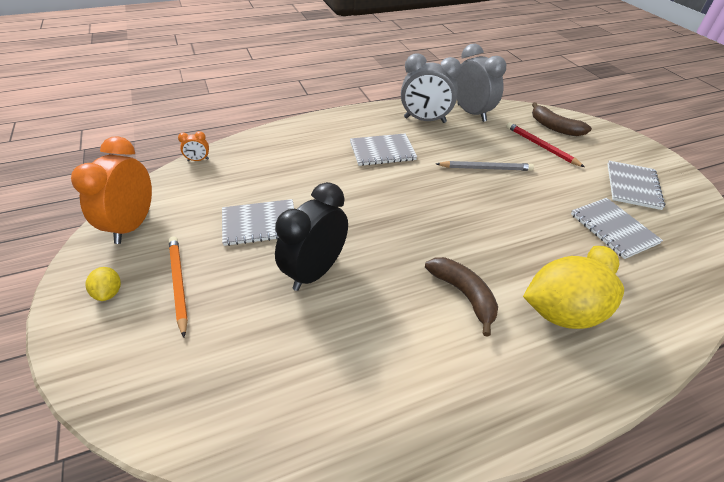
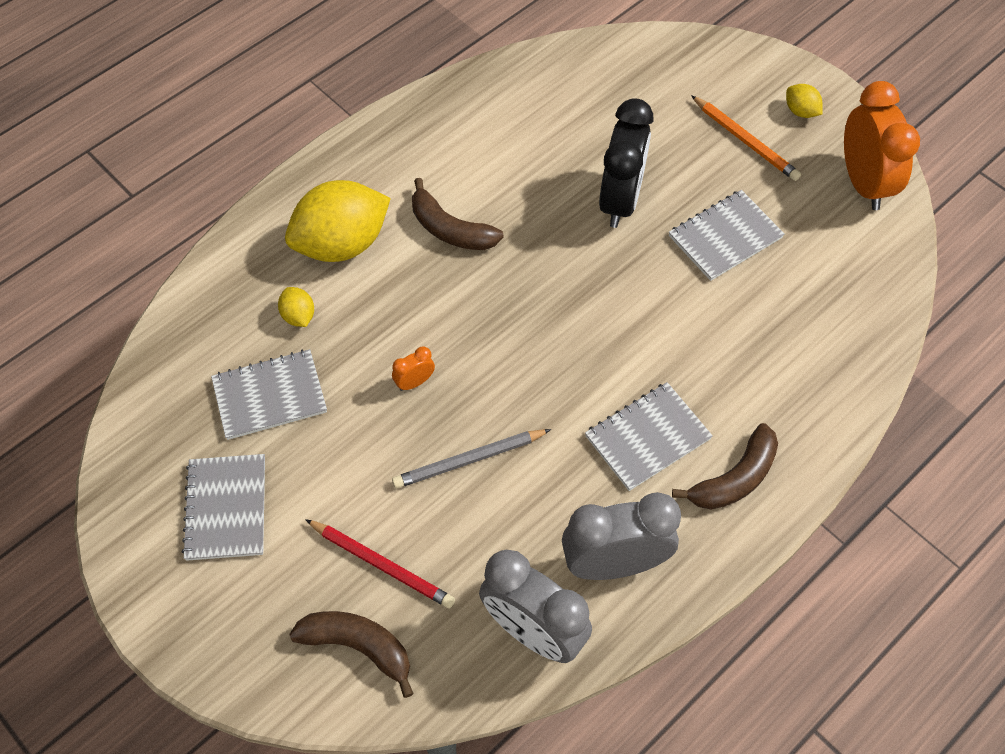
camera: 160 degrees right, 15 degrees up
orange clock [178,131,209,161] -> orange clock moved to [392,346,435,391]
grey notebook [571,198,663,259] -> grey notebook turned 60 degrees counterclockwise [211,349,327,440]
none -> brown banana [672,423,778,510]

